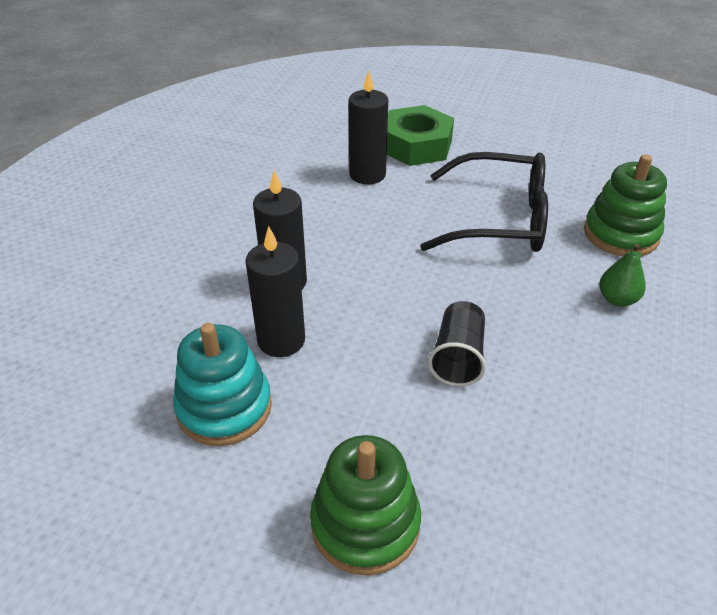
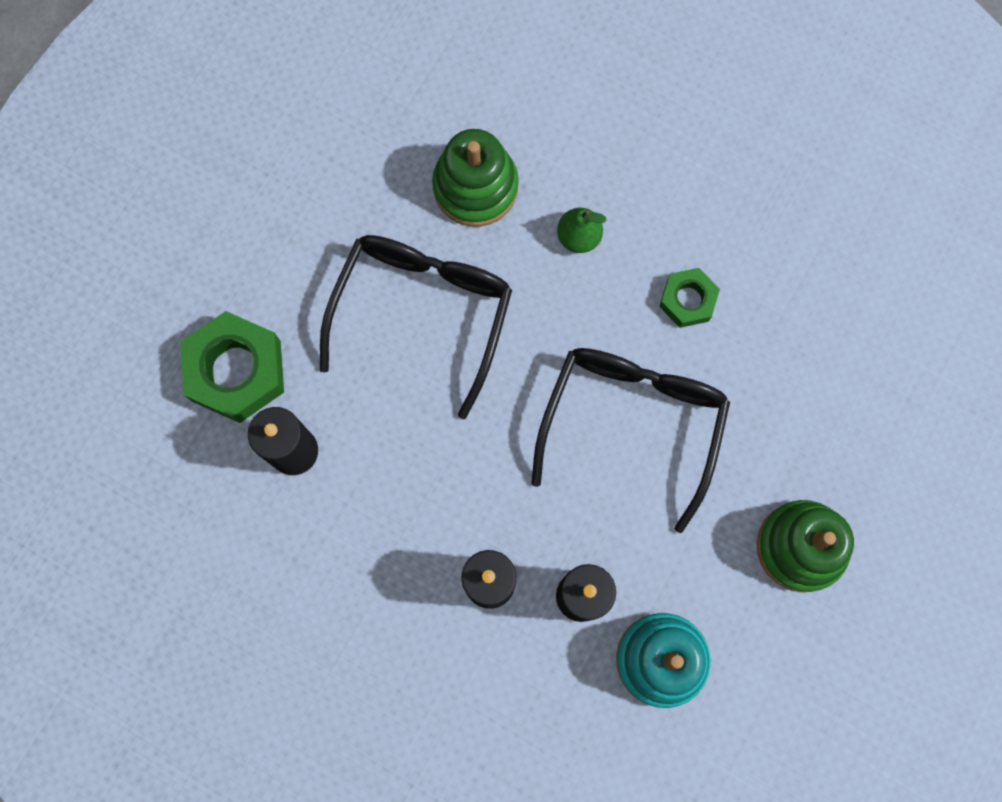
camera: 80 degrees left, 35 degrees up
black cup [428,301,486,386] -> black glasses [531,348,730,533]
none -> green nut [659,268,720,328]

